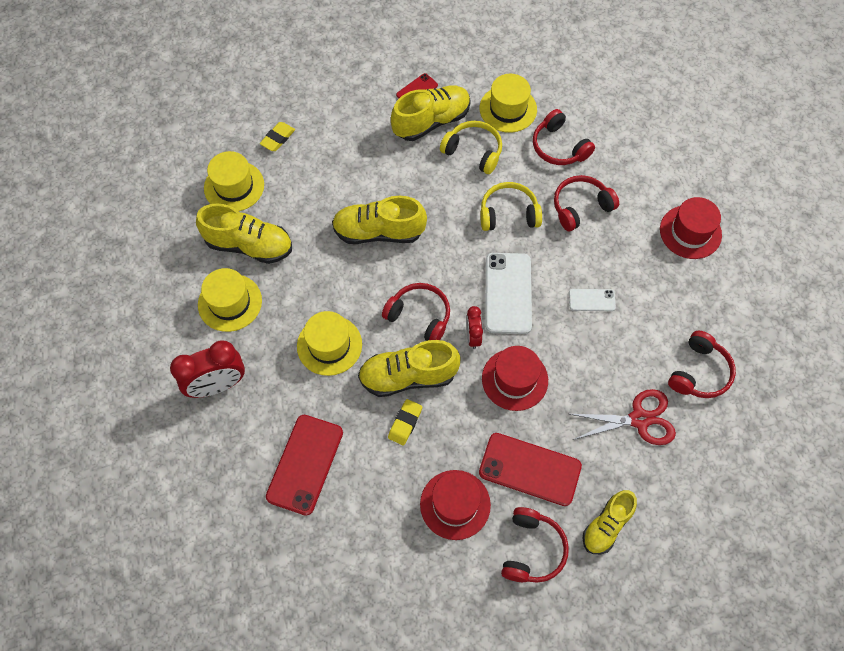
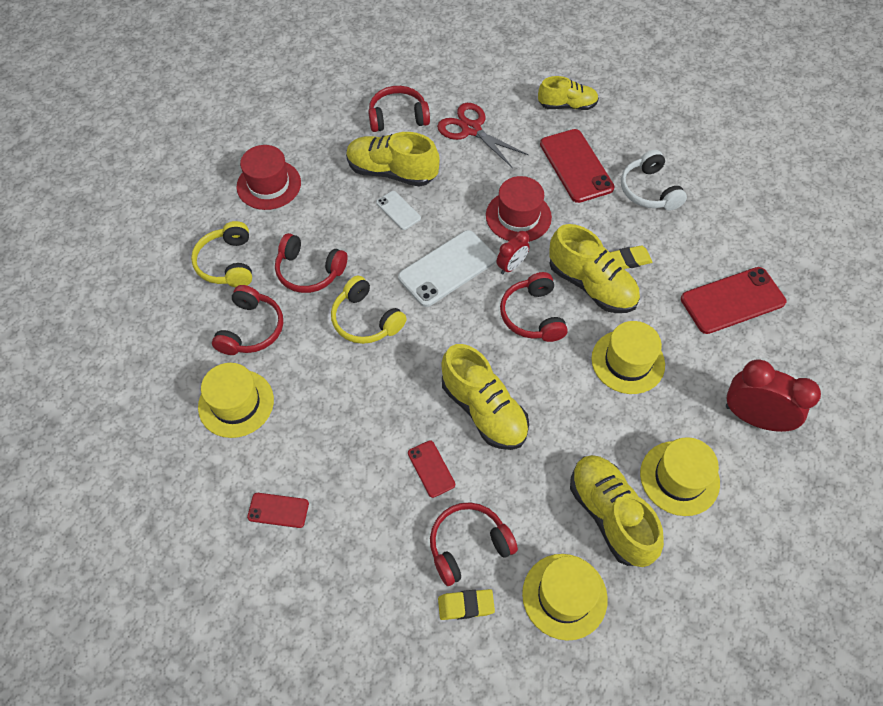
camera: 130 degrees left, 5 degrees down
yellow shoe [391,85,471,141] -> yellow shoe moved to [346,132,440,187]
red hat [420,470,491,540] -> white headphones [621,150,687,211]
yellow headphones [440,121,502,174] -> yellow headphones moved to [191,221,252,287]
red headphones [501,507,569,583] -> red headphones moved to [430,502,518,586]
none -> red phone [408,440,455,498]

